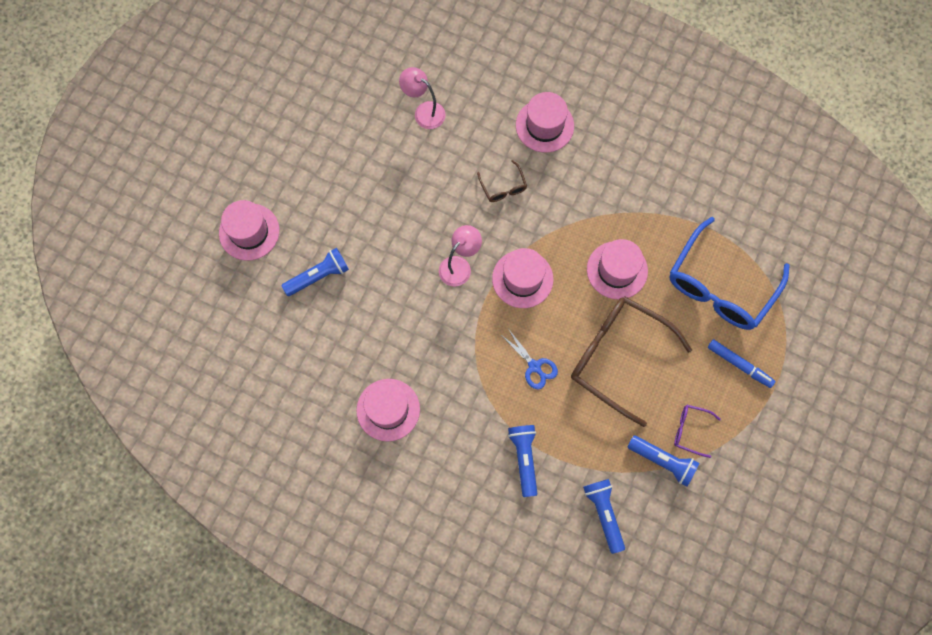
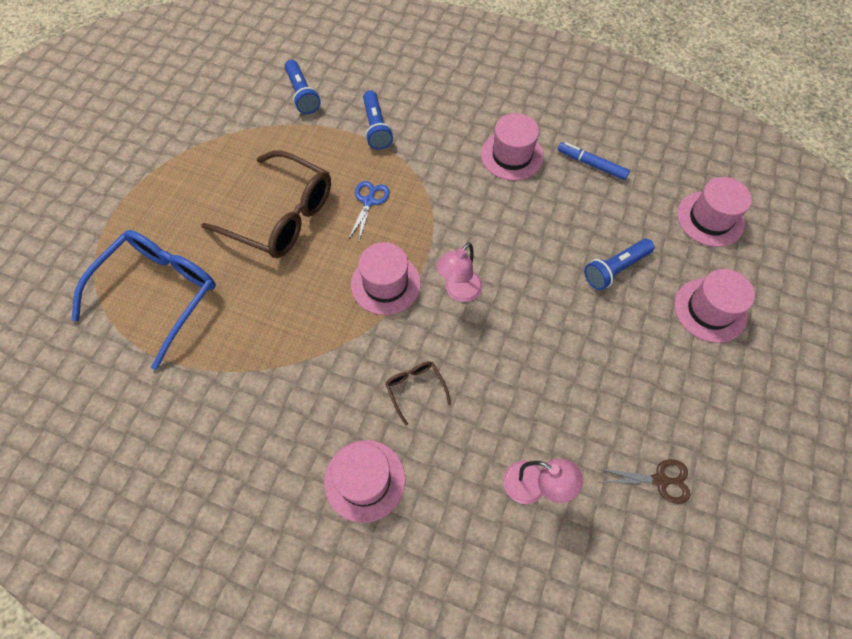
camera: 175 degrees right, 10 degrees down
blue scissors [500,330,558,389] -> blue scissors turned 60 degrees clockwise [348,181,390,241]
pink hat [587,239,648,299] -> pink hat moved to [677,177,752,247]
blue flashlight [628,435,699,487] -> none
purple glasses [674,405,721,458] -> none
blue marker [708,339,775,388] -> blue marker moved to [558,142,630,180]
none -> brown scissors [600,459,691,504]

